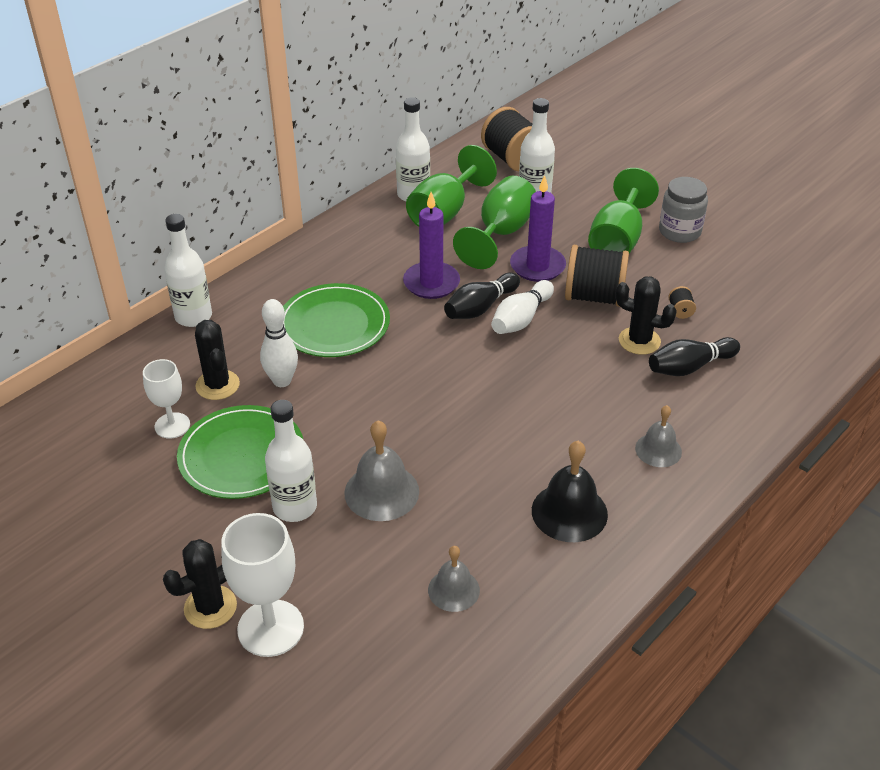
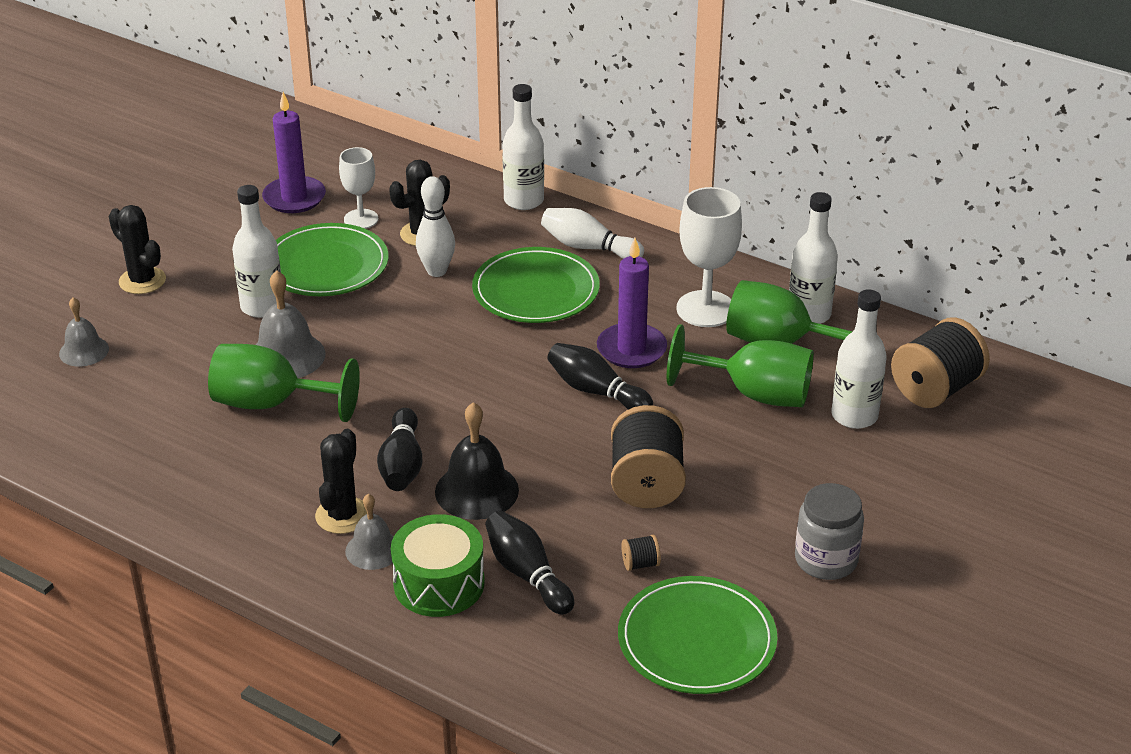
camera: 80 degrees right, 5 degrees down
white goblet [221,513,304,657] -> white goblet moved to [676,187,742,327]
grey bell [428,546,480,612] -> grey bell moved to [59,297,109,367]
white bowling pin [491,280,554,334] -> white bowling pin moved to [541,208,644,259]
purple candle [510,175,566,282] -> purple candle moved to [262,92,326,213]
black bell [532,441,608,542] -> black bell moved to [435,402,519,520]
green goblet [588,168,659,254] -> green goblet moved to [208,344,360,422]
black cactus [615,276,677,355] -> black cactus moved to [315,429,367,534]
none -> black bowling pin [377,408,422,491]
none -> green drum [391,514,485,617]
none -> green plate [618,576,778,694]

